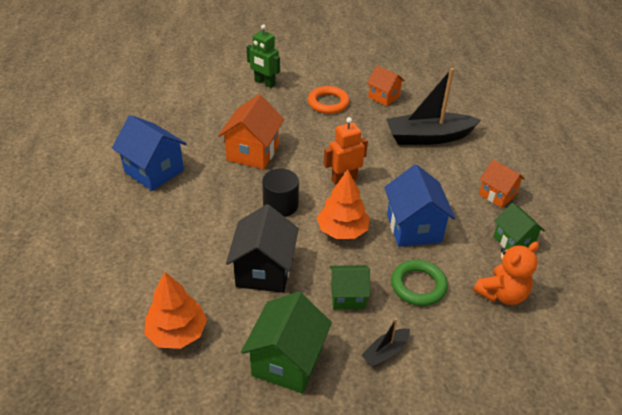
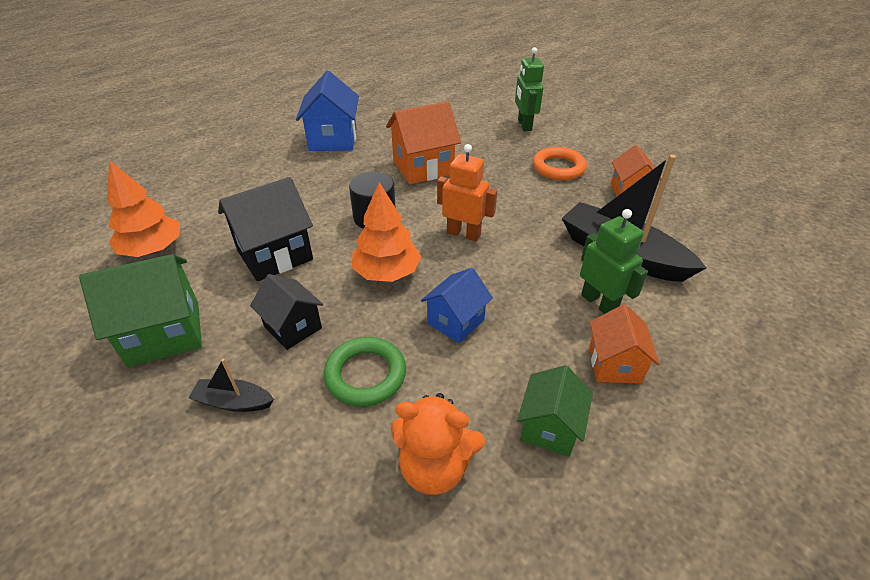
camera: 50 degrees right, 0 degrees up
green house [330,265,370,310] -> black house [250,274,323,350]
blue house [384,164,456,247] -> blue house [421,268,493,343], size x0.63
none -> green robot [580,209,648,314]

